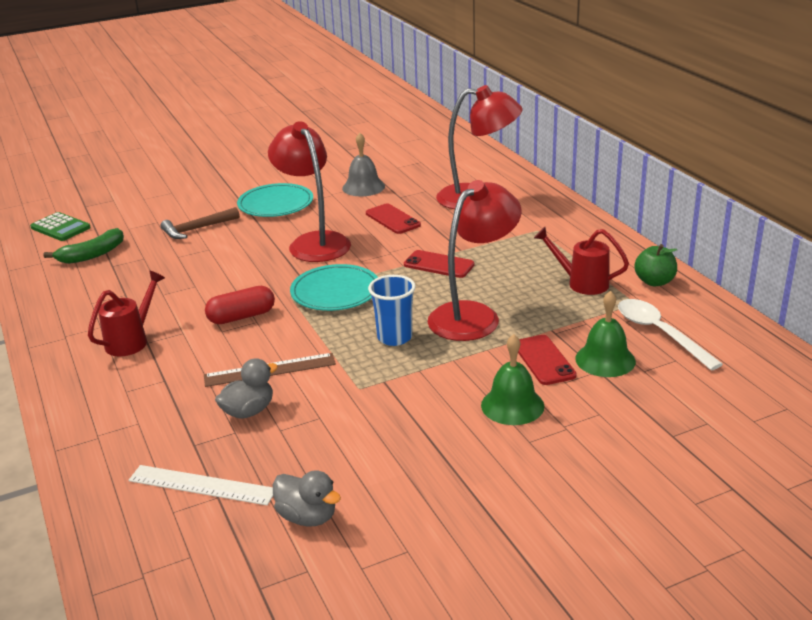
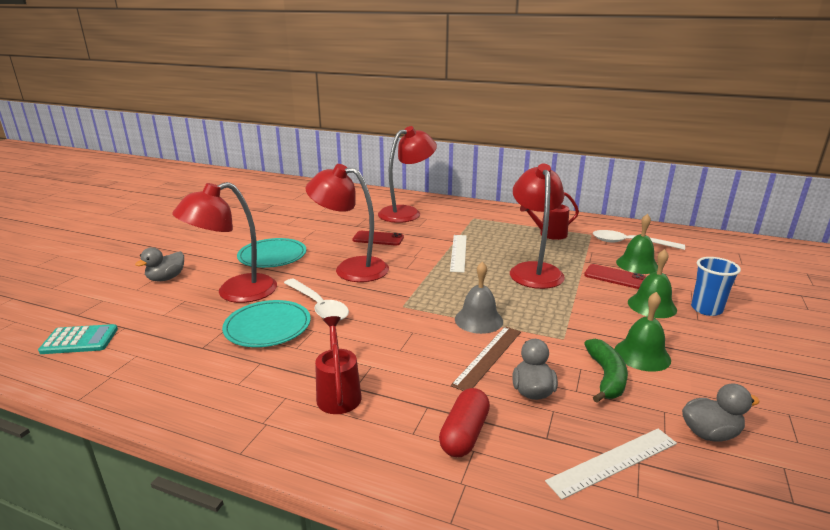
camera: 45 degrees left, 5 degrees down
green calculator [30,212,91,241] -> turquoise calculator [38,324,118,354]
green banana [43,228,124,264] -> green banana moved to [584,339,628,403]
brown hammer [160,207,240,239] -> red lamp [172,182,277,303]
red capsule [205,286,275,324] -> red capsule moved to [439,388,490,457]
turquoise plate [290,264,378,311] -> turquoise plate moved to [222,300,311,347]
grey bell [342,133,385,196] -> grey bell moved to [455,261,503,334]
blue cup [368,275,416,346] -> blue cup moved to [691,257,741,316]
red phone [404,250,474,278] -> white ruler [450,235,467,272]
green apple [634,244,677,286] -> none
none -> grey duck [135,247,184,281]
none -> white spoon [284,278,349,320]
none -> green bell [615,292,671,372]

